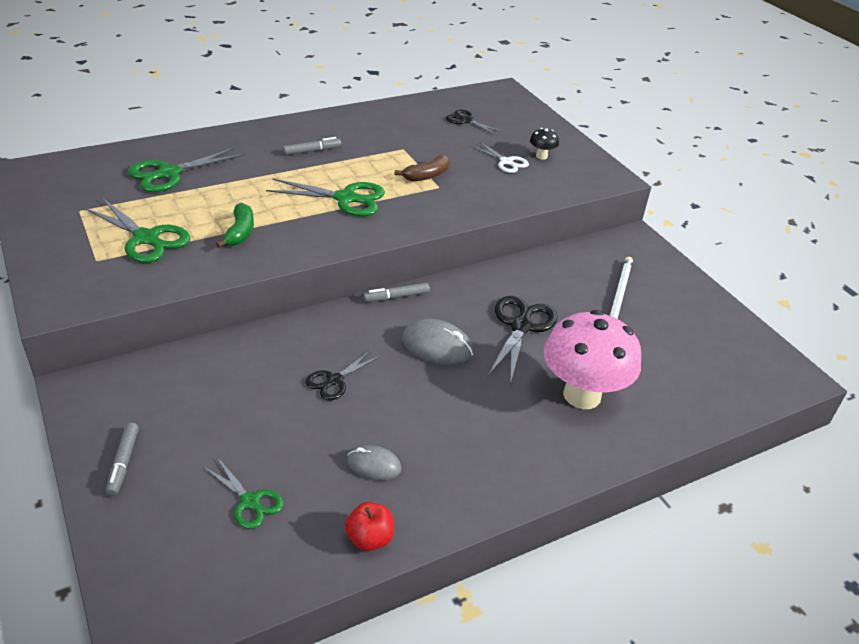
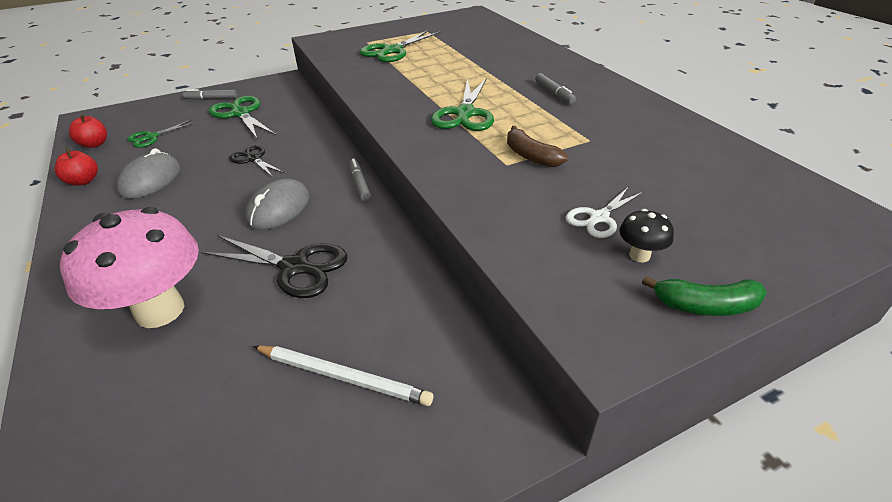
camera: 95 degrees right, 0 degrees up
green scissors [128,147,245,192] -> green scissors moved to [209,96,276,140]
green banana [216,203,254,248] -> green banana moved to [642,276,767,316]
grey mouse [347,445,401,481] -> grey mouse [116,148,180,199], size x1.58
black scissors [446,109,504,135] -> none
none -> red apple [69,114,107,148]

